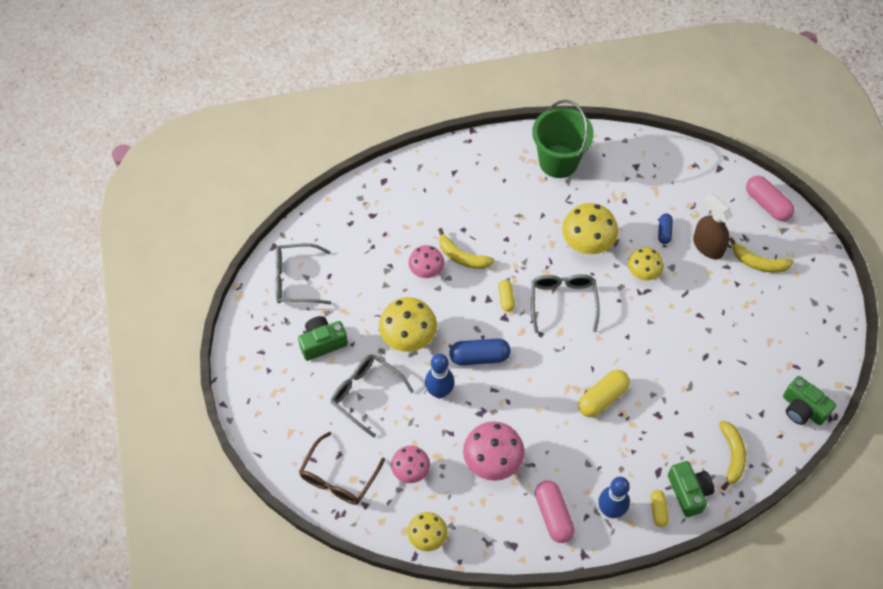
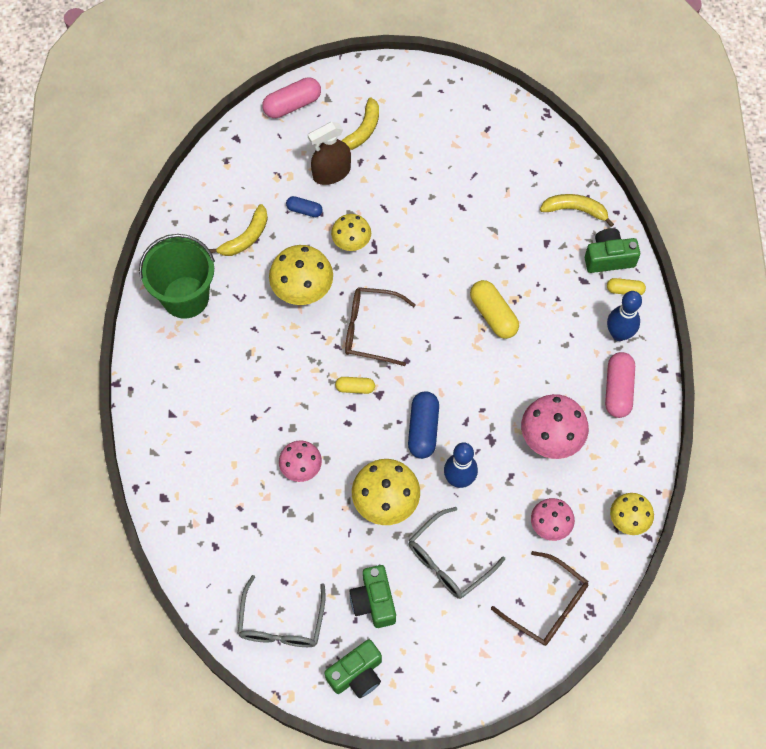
camera: 80 degrees left, 5 degrees up
yellow banana [438,228,495,269] -> yellow banana moved to [209,204,268,256]
grey glasses [531,274,600,333] -> brown glasses [345,287,416,366]
pink capsule [535,481,574,543] -> pink capsule turned 75 degrees counterclockwise [605,352,635,418]
green camera [783,376,836,425] -> green camera moved to [324,639,382,698]

